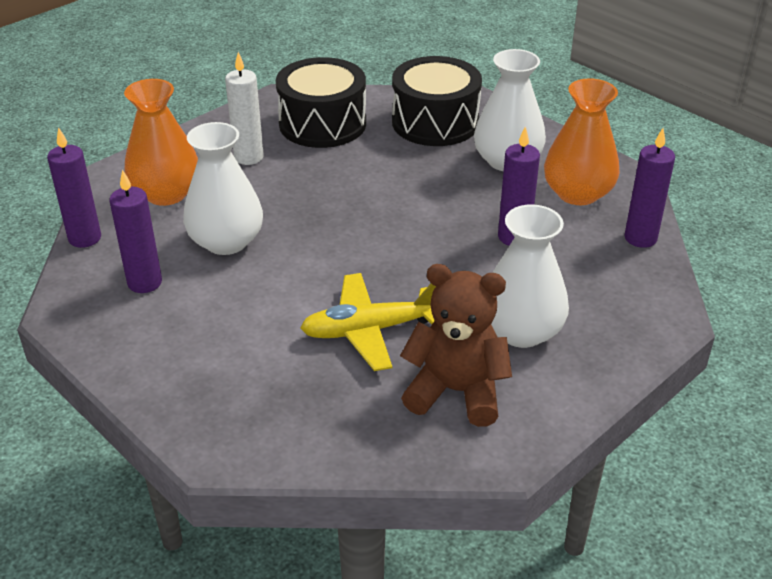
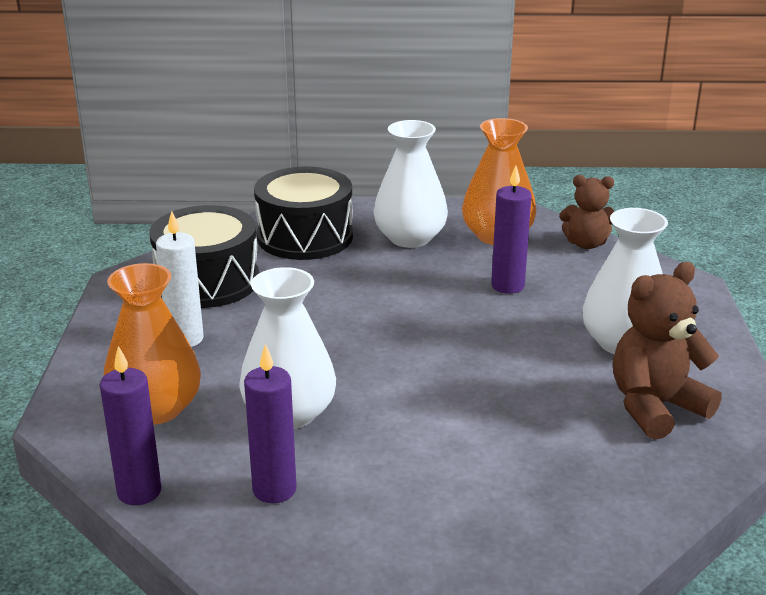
camera: 45 degrees left, 10 degrees down
yellow plane [301,273,436,371] -> none
purple candle [625,128,675,248] -> brown teddy bear [559,175,615,249]

